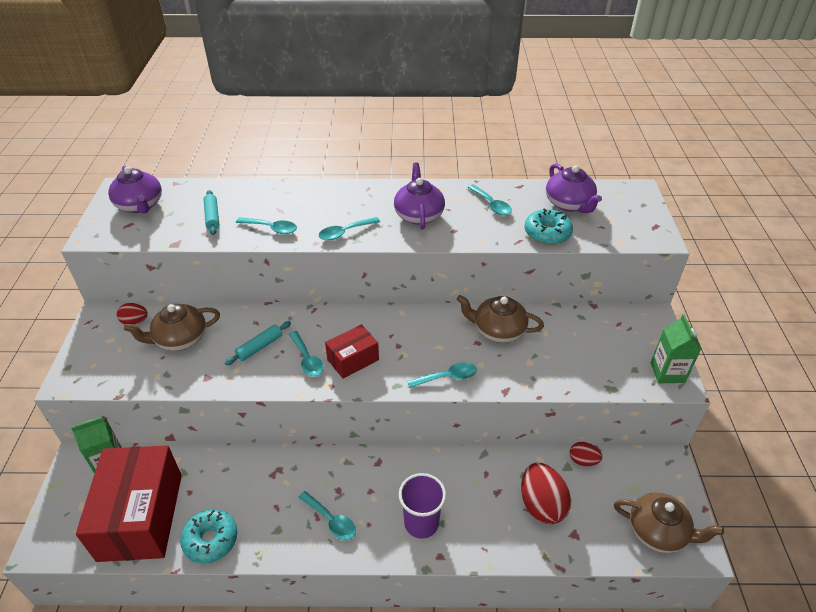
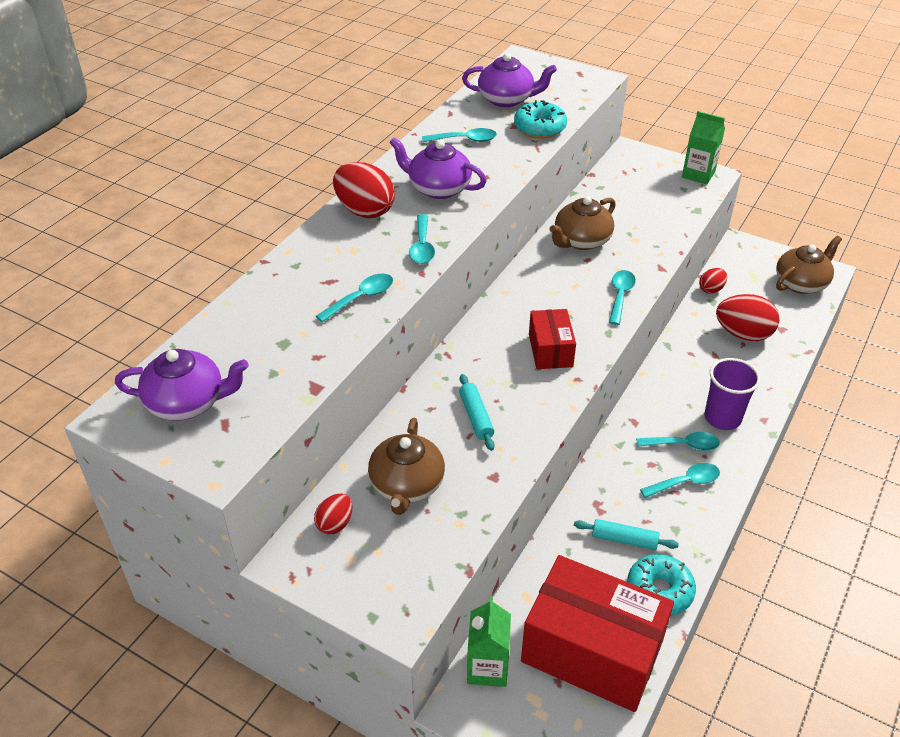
camera: 60 degrees left, 0 degrees up
turquoise rolling pin [203,190,219,235] -> turquoise rolling pin moved to [574,519,679,550]
turquoise spoon [289,331,324,377] -> turquoise spoon moved to [636,432,720,451]
none -> red egg [333,162,395,218]

